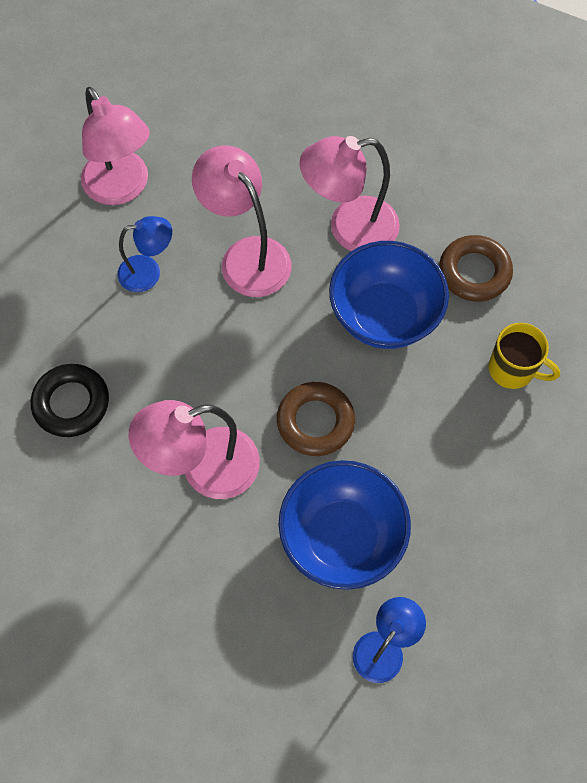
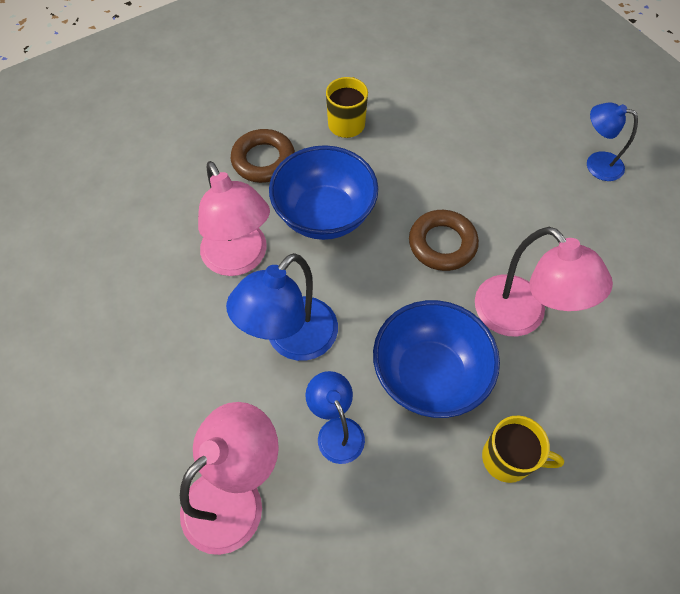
camera: 105 degrees left, 5 degrees down
black ring [31,364,109,437] -> yellow mug [482,415,564,483]
pink lamp [192,145,291,297] -> blue lamp [226,253,338,361]
blue bowl [279,460,411,590] -> blue bowl moved to [373,300,500,418]

